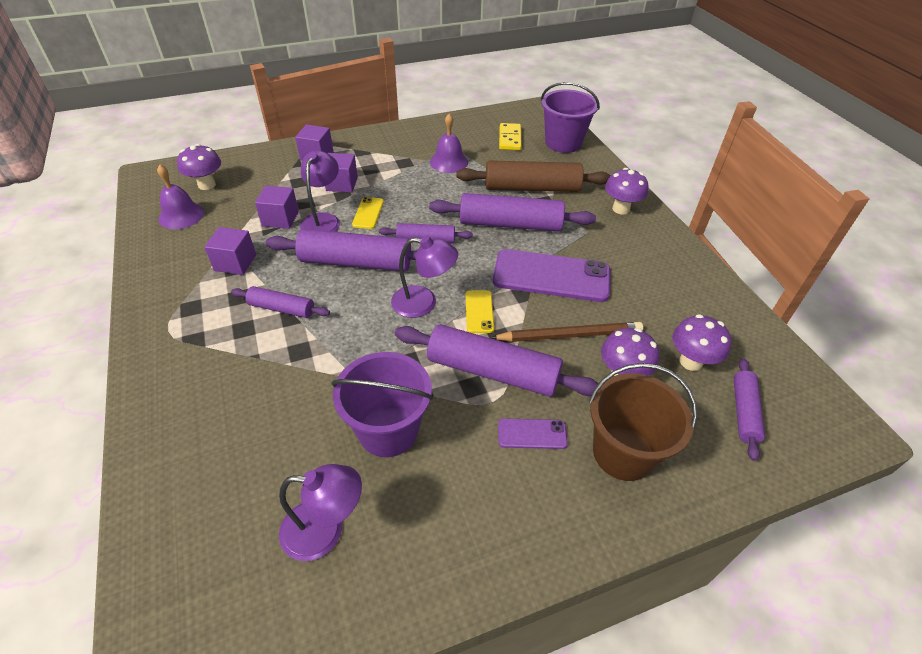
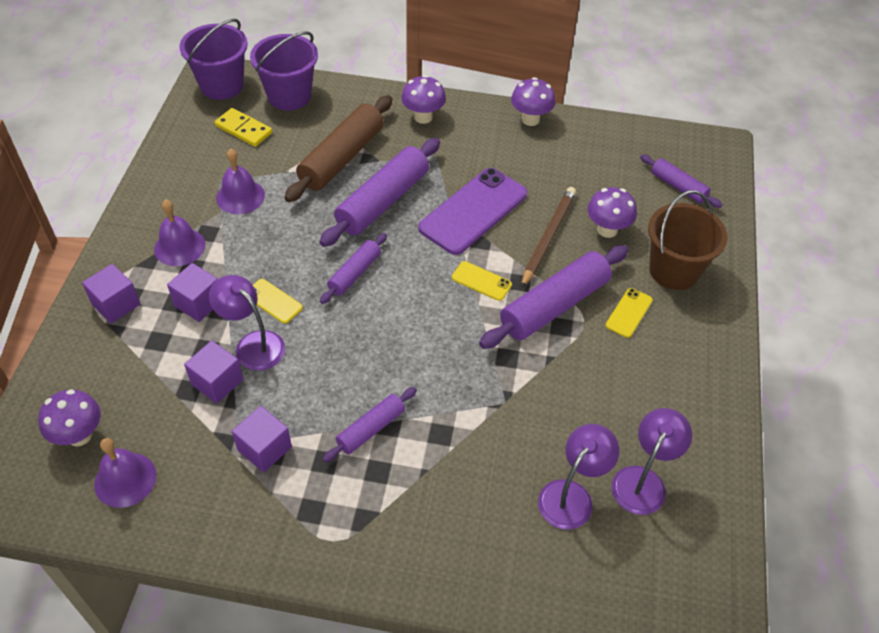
camera: 60 degrees left, 5 degrees up
purple rolling pin [266,229,417,272] -> none
purple bucket [331,352,433,457] -> purple bucket moved to [179,19,248,100]
purple lamp [391,236,458,318] -> purple lamp moved to [538,424,619,530]
purple phone [498,418,568,449] -> yellow phone [606,288,653,338]
purple mushroom [673,314,731,371] -> purple mushroom moved to [511,77,555,126]
none -> purple bell [154,199,205,266]

